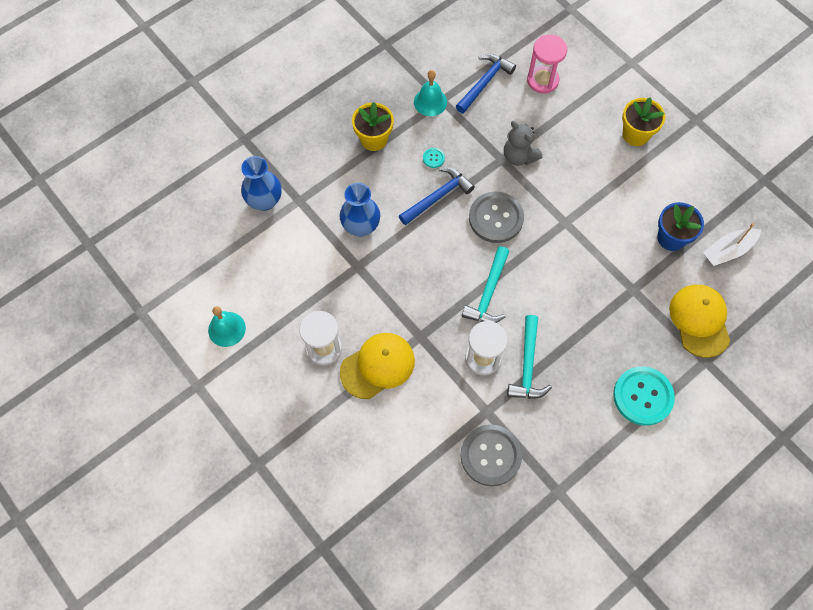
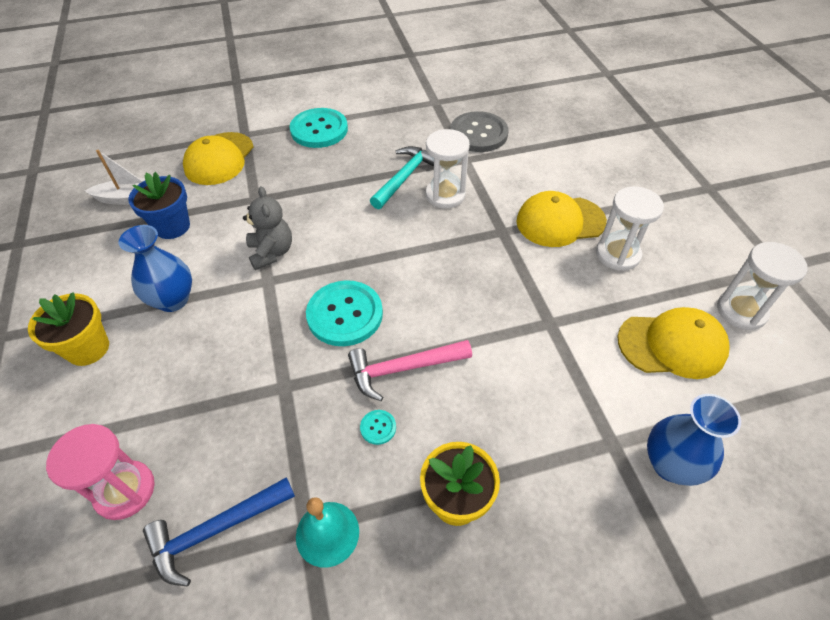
camera: 155 degrees left, 15 degrees down
turquoise bell [208,306,246,347] -> white hourglass [717,242,808,330]
blue vase [340,183,380,236] -> blue vase moved to [118,225,192,312]
blue hammer [399,167,475,225] -> pink hammer [348,340,472,401]
turquoise hammer [461,246,509,323] -> none
grey button [469,192,524,243] -> turquoise button [306,280,383,346]
grey teddy bear [504,121,542,166] -> grey teddy bear moved to [243,186,292,270]
none -> yellow cap [617,307,729,379]

